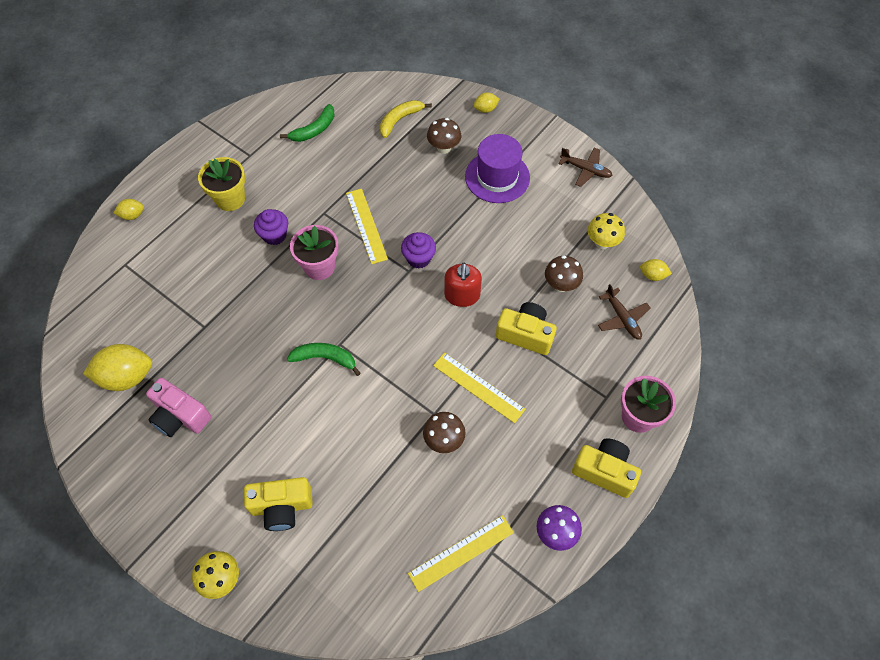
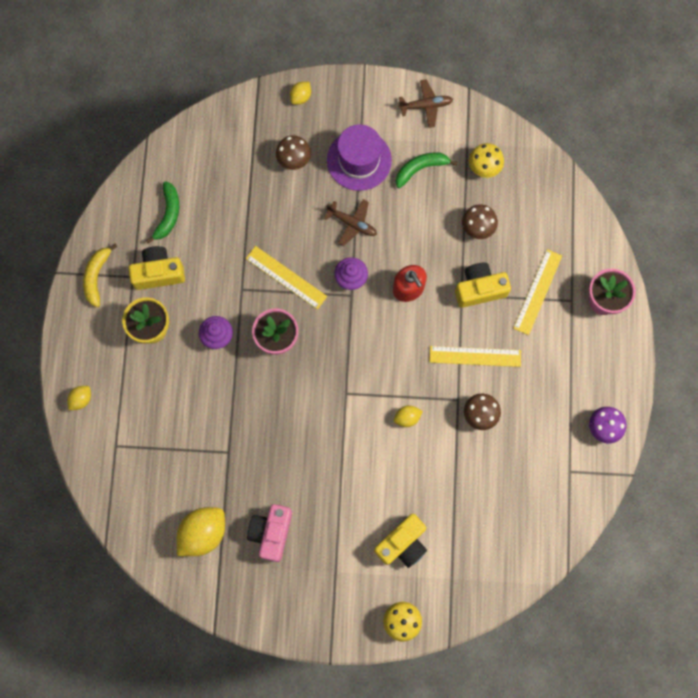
camera: 35 degrees left, 15 degrees up
pink camera [146,378,211,437] -> pink camera turned 105 degrees clockwise [247,504,292,562]
green banana [287,343,361,376] -> green banana moved to [396,152,458,188]
yellow banana [380,100,432,138] -> yellow banana moved to [83,243,118,307]
yellow ruler [408,515,514,592] -> yellow ruler moved to [513,249,562,335]
yellow camera [572,438,641,498] -> yellow camera moved to [129,246,185,290]
brown plane [598,284,650,340] -> brown plane moved to [324,199,377,246]
yellow lemon [640,259,672,281] -> yellow lemon moved to [394,405,423,427]

